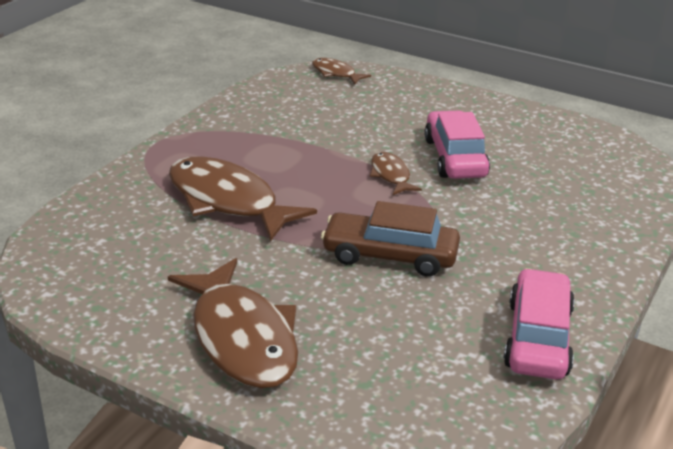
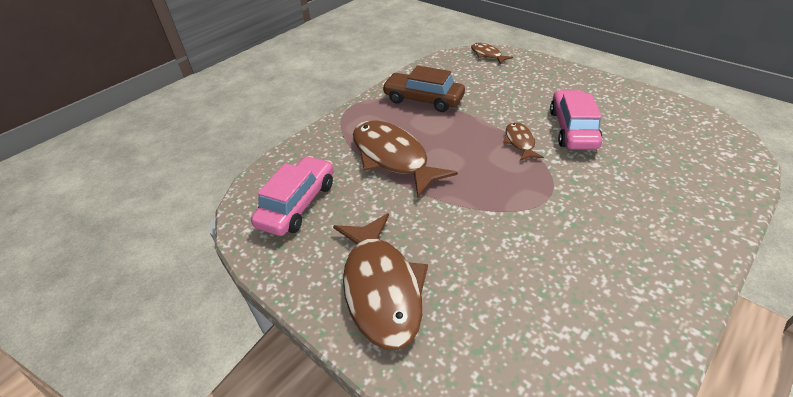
camera: 15 degrees right, 10 degrees up
brown car [321,201,460,277] -> brown car moved to [382,66,465,112]
pink car [503,268,575,379] -> pink car moved to [251,156,333,236]

